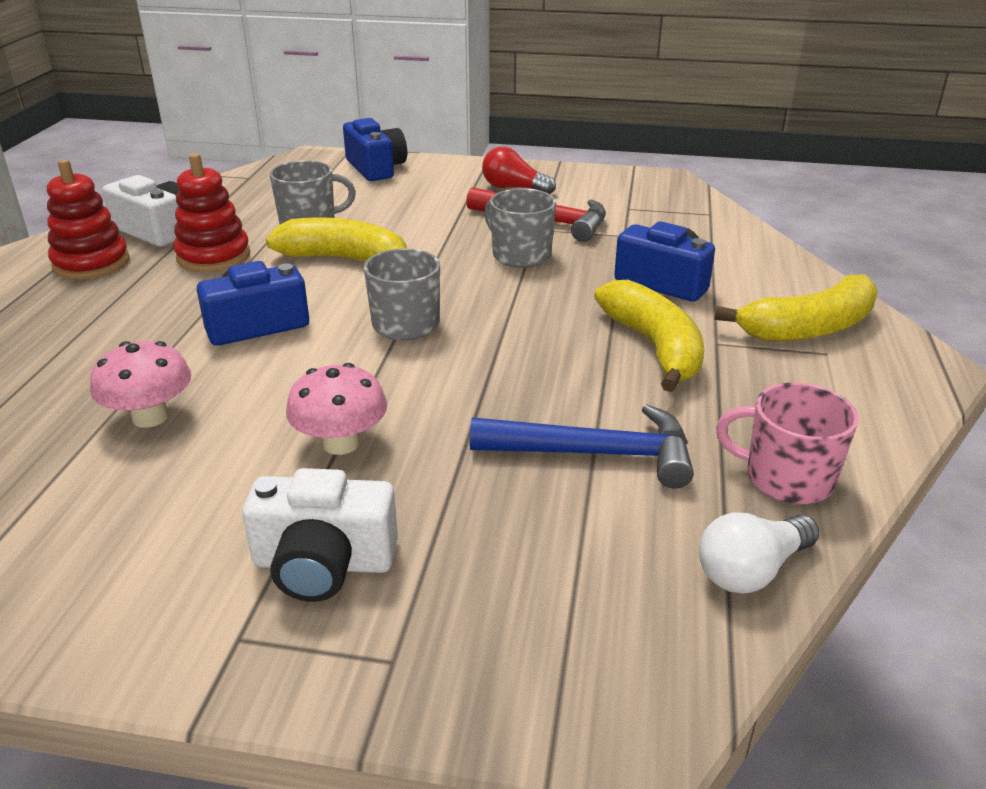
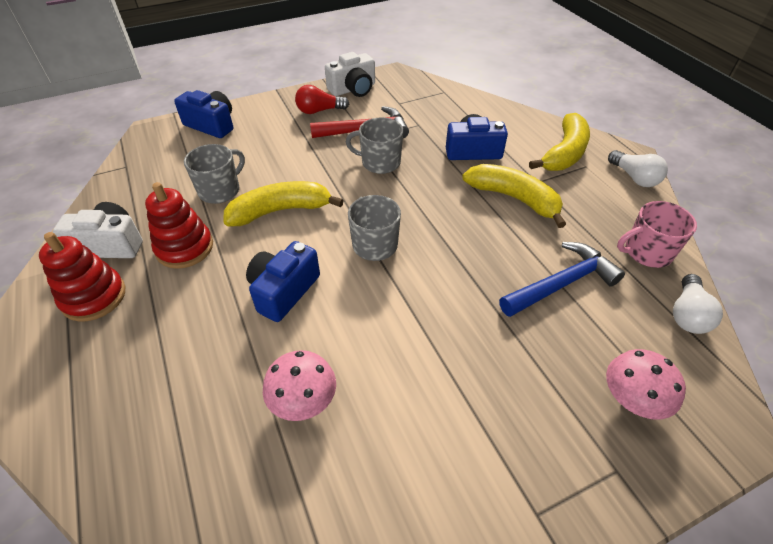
camera: 35 degrees left, 15 degrees up
white camera [242,468,398,602] -> white camera moved to [325,52,375,97]
pink mushroom [286,363,387,455] -> pink mushroom moved to [606,349,686,420]
none -> white light bulb [608,150,668,187]

